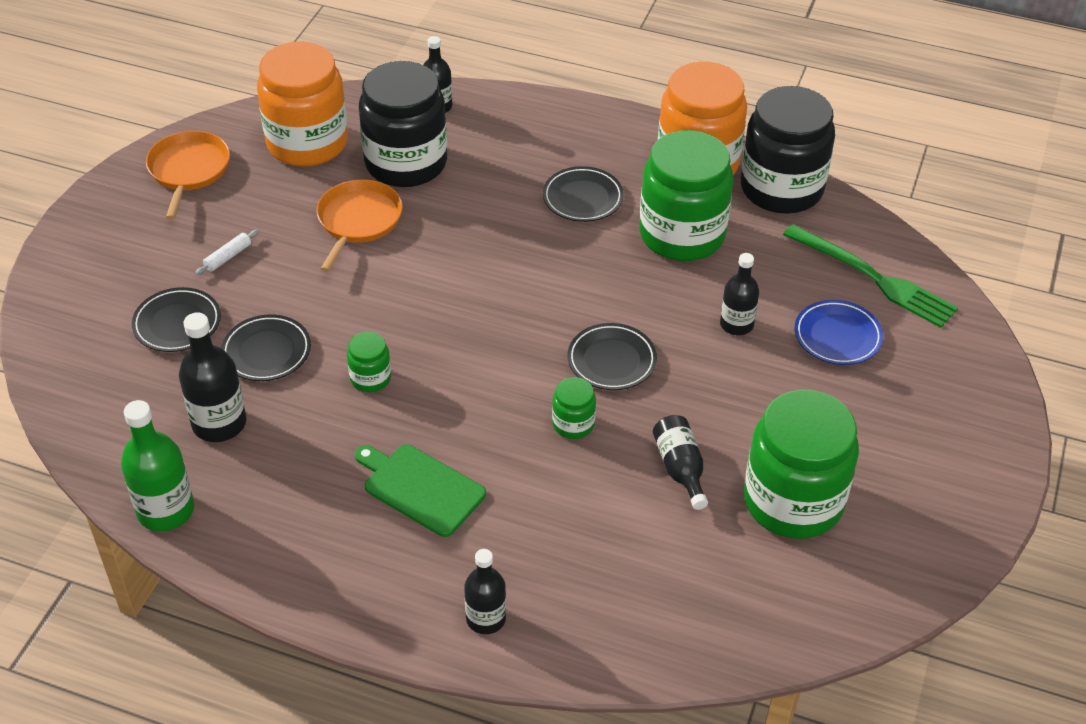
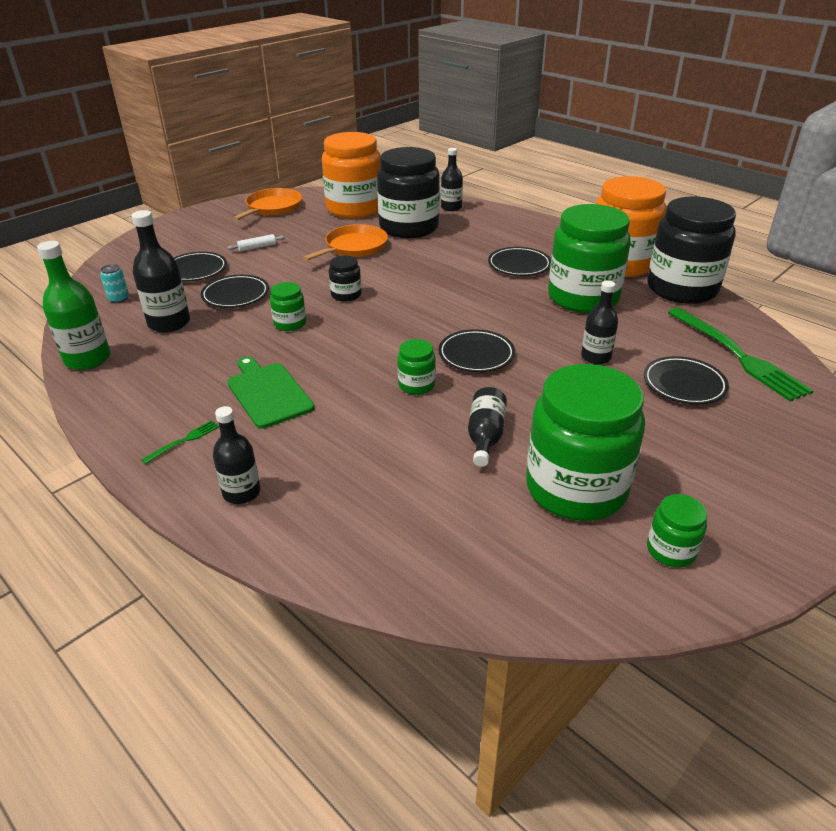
camera: 25 degrees right, 10 degrees down
blue plate [795,300,883,365] -> black plate [644,356,729,404]
none -> turquoise can [100,264,129,303]
none -> green fork [142,420,219,464]
none -> black jar [329,256,362,302]
none -> green jar [647,494,707,567]

